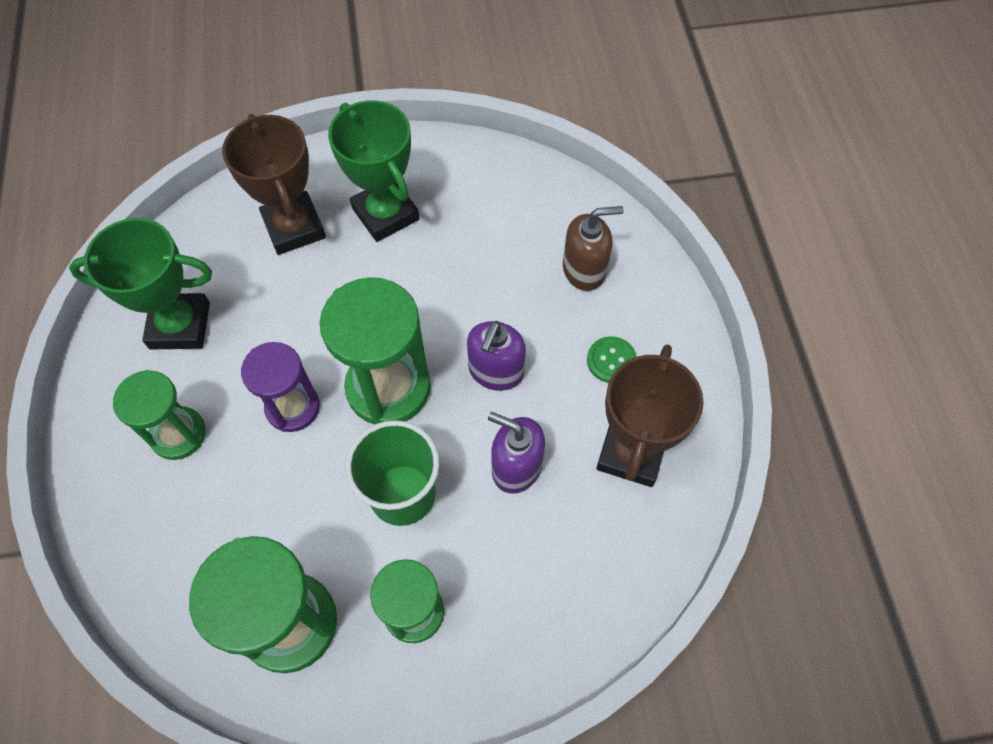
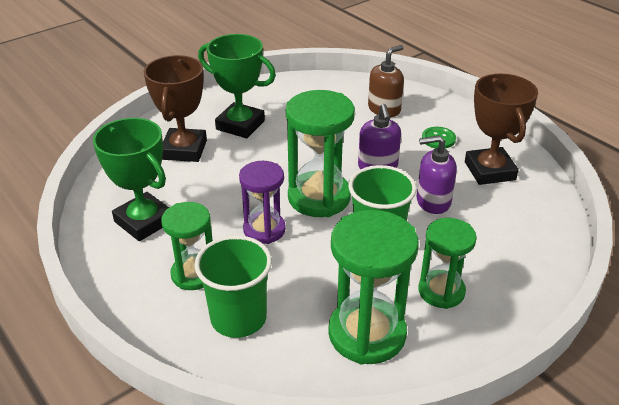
camera: 30 degrees left, 25 degrees down
green trophy [69,218,212,349] -> green trophy turned 75 degrees clockwise [93,118,169,241]
brown trophy [222,114,326,255] -> brown trophy turned 60 degrees clockwise [144,55,207,162]
none -> green cup [195,235,272,338]

